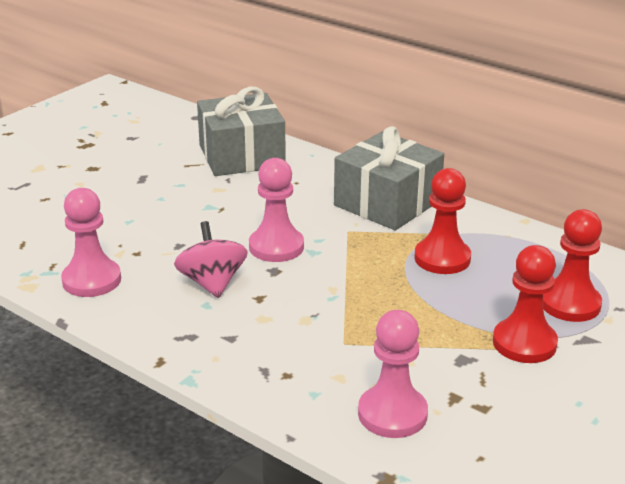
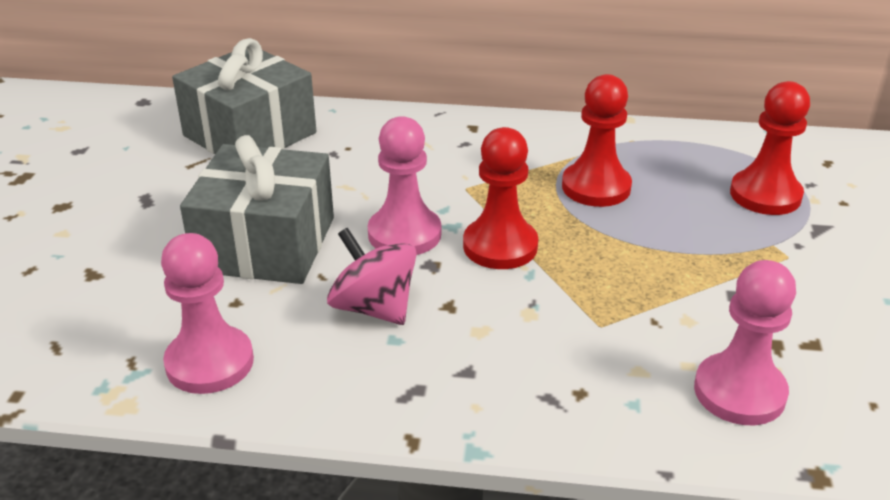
camera: 30 degrees left, 5 degrees up
grey gift [334,126,444,230] -> grey gift moved to [180,135,334,284]
red pawn [493,245,558,363] -> red pawn moved to [463,127,538,269]

